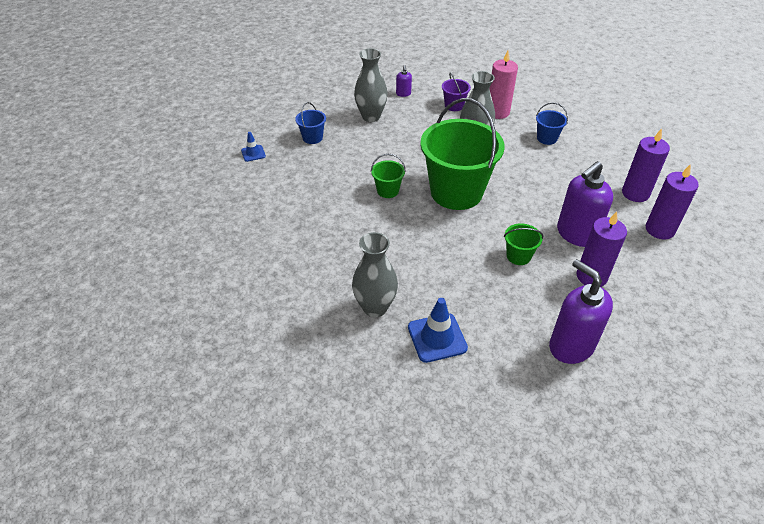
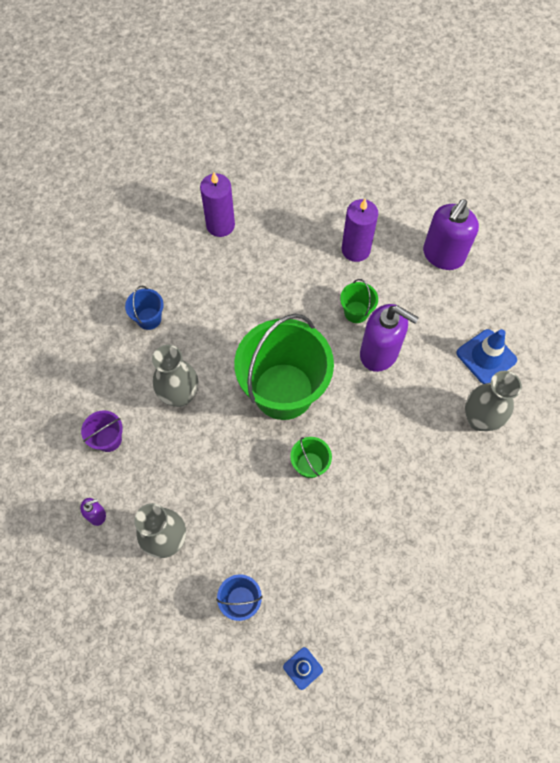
camera: 110 degrees left, 20 degrees up
pink candle [489,50,518,119] -> none
purple soap dispenser [557,161,613,247] -> purple soap dispenser moved to [360,304,419,372]
purple candle [646,164,699,239] -> none

